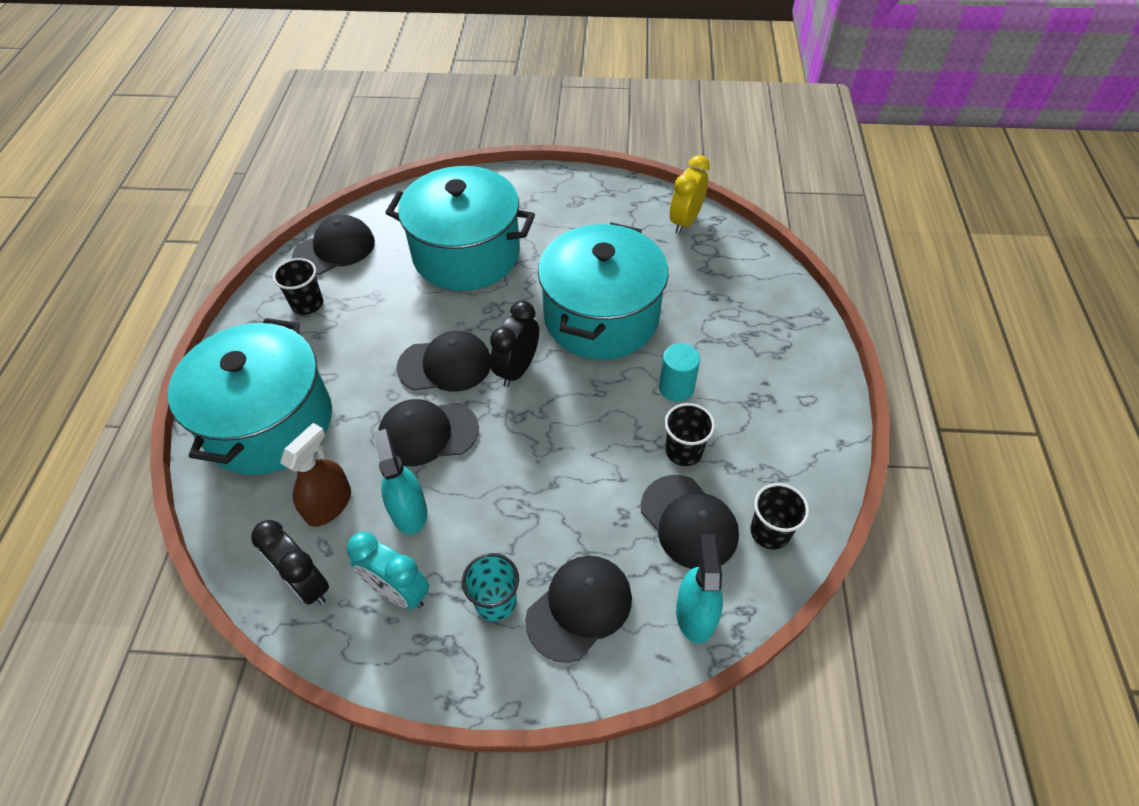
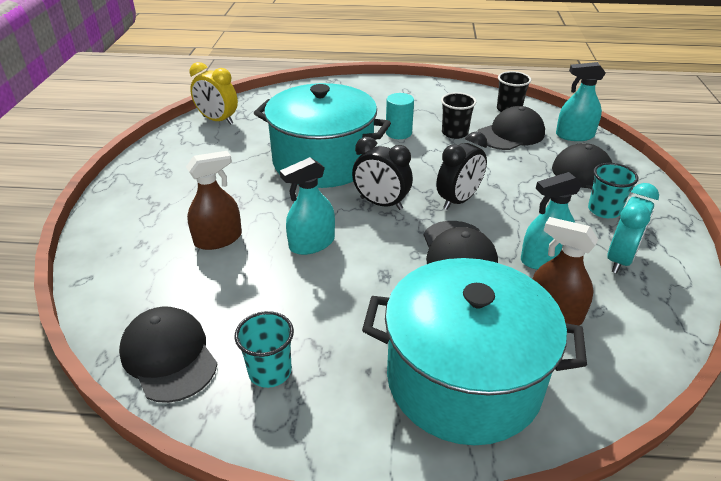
camera: 90 degrees left, 15 degrees down
black clock [251,520,329,605] -> black clock moved to [436,132,488,210]
black cup [273,258,323,315] -> turquoise cup [235,311,294,388]
turquoise pot [385,166,535,291] -> brown spray bottle [186,151,242,250]
black cap [396,331,491,391] -> none
none -> turquoise spray bottle [280,157,335,255]

